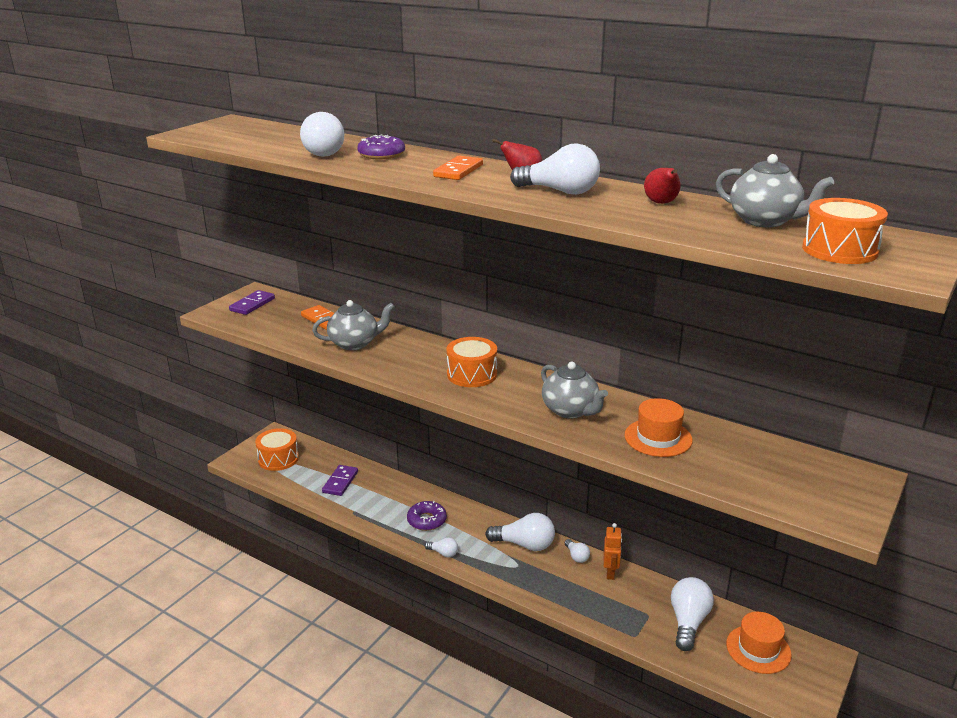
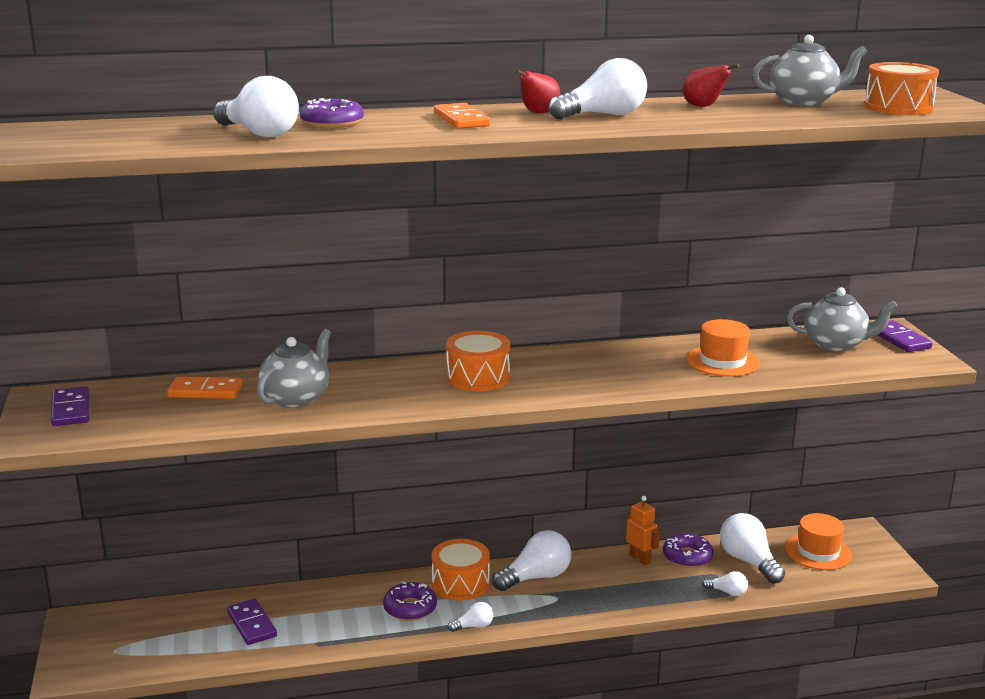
camera: 45 degrees left, 5 degrees down
orange drum [255,428,299,471] -> orange drum moved to [431,539,490,601]
grey teapot [541,362,608,419] -> grey teapot moved to [787,287,898,352]
white light bulb [565,539,590,563] -> white light bulb moved to [702,571,748,596]
none -> purple donut [663,533,714,568]
none -> purple domino [878,320,933,352]

